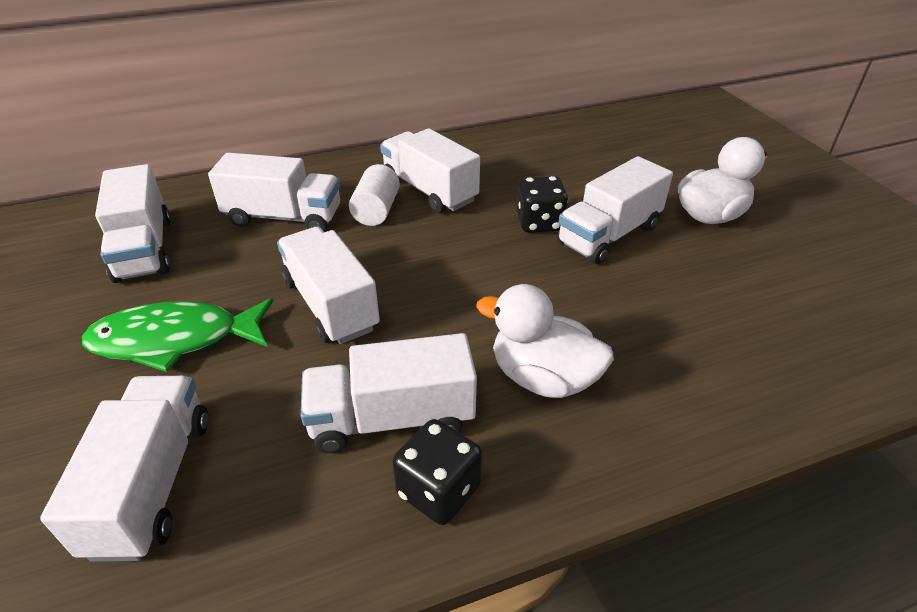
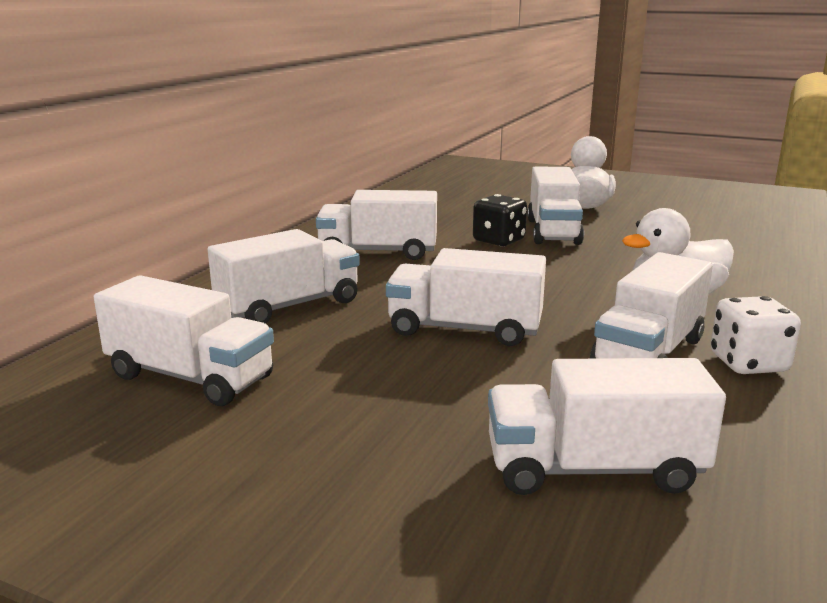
camera: 45 degrees left, 20 degrees down
white truck [40,376,209,562] -> white truck turned 45 degrees counterclockwise [488,358,726,495]
green fish [82,298,273,372] -> none
white cylinder [349,164,400,226] -> none
black dice [392,419,483,525] -> white dice [710,296,801,374]

